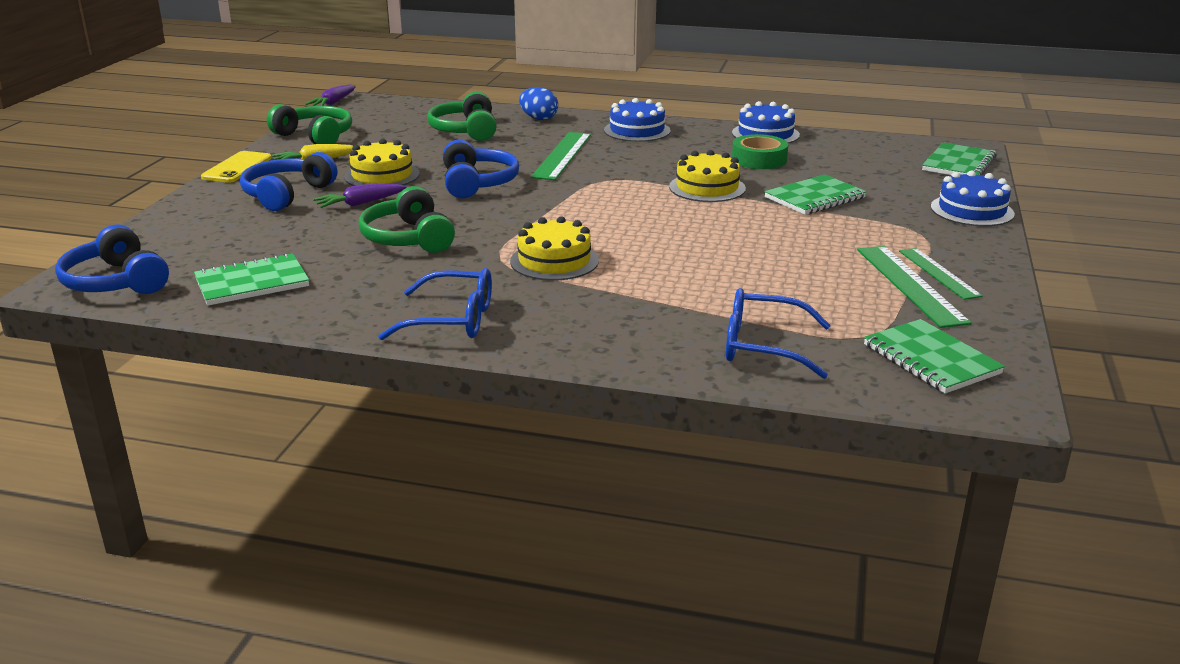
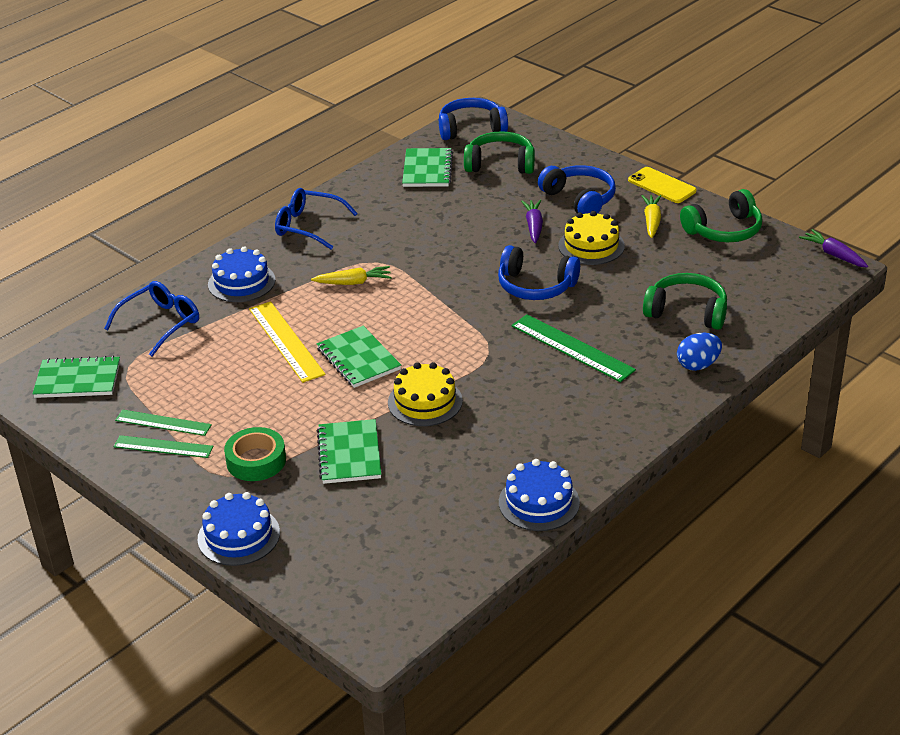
camera: 120 degrees right, 10 degrees up
green headphones [358,186,455,253] -> green headphones moved to [464,131,535,174]
blue glasses [378,268,492,340] -> blue glasses turned 75 degrees clockwise [275,188,358,250]
yellow cake [510,216,599,281] -> yellow carrot [311,266,392,285]
blue cake [604,98,671,142] -> blue cake moved to [208,246,275,302]
green tape [732,134,788,169] -> green tape moved to [224,427,286,481]
green ruler [857,246,971,328] -> green ruler [115,409,212,436], size x0.66
green notebook [922,142,997,175] -> green notebook moved to [317,326,401,388]
none -> yellow ruler [249,302,325,383]

